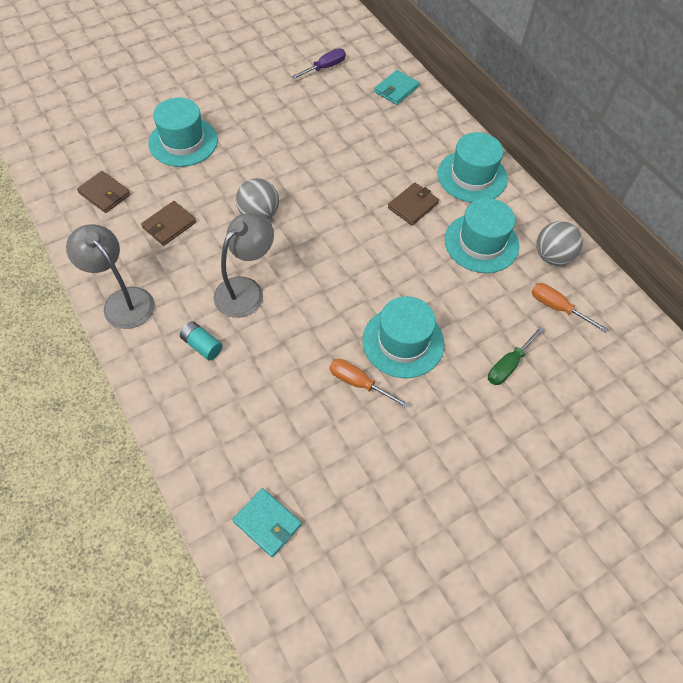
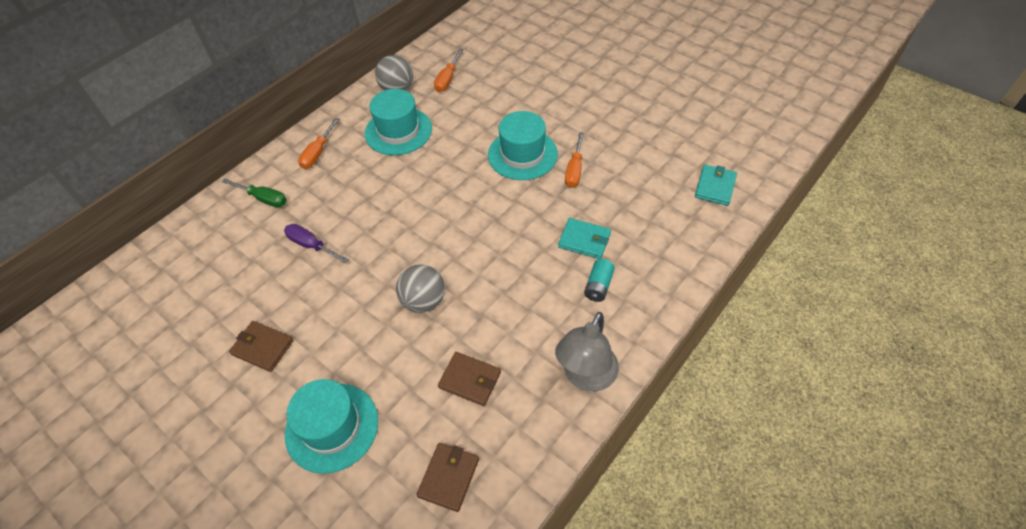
camera: 105 degrees left, 5 degrees down
grey lamp [214,213,274,318] -> none
purple screwdriver [291,48,346,79] -> purple screwdriver moved to [284,224,349,263]
turquoise wallet [374,70,419,105] -> turquoise wallet moved to [558,218,611,259]
brown wallet [388,183,439,225] -> brown wallet moved to [229,321,294,372]
turquoise hat [438,132,508,202] -> orange screwdriver [298,118,339,169]
green screwdriver [488,326,545,385] -> green screwdriver moved to [222,179,287,207]

